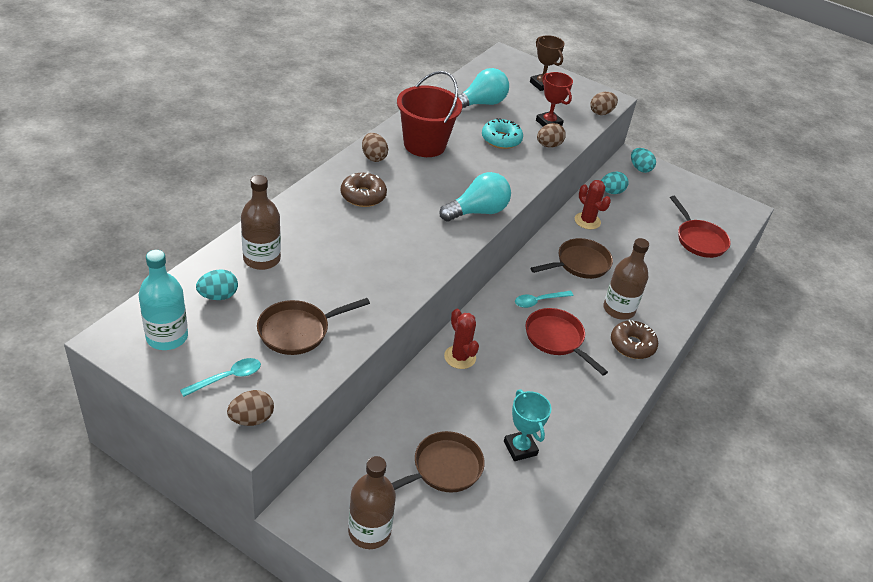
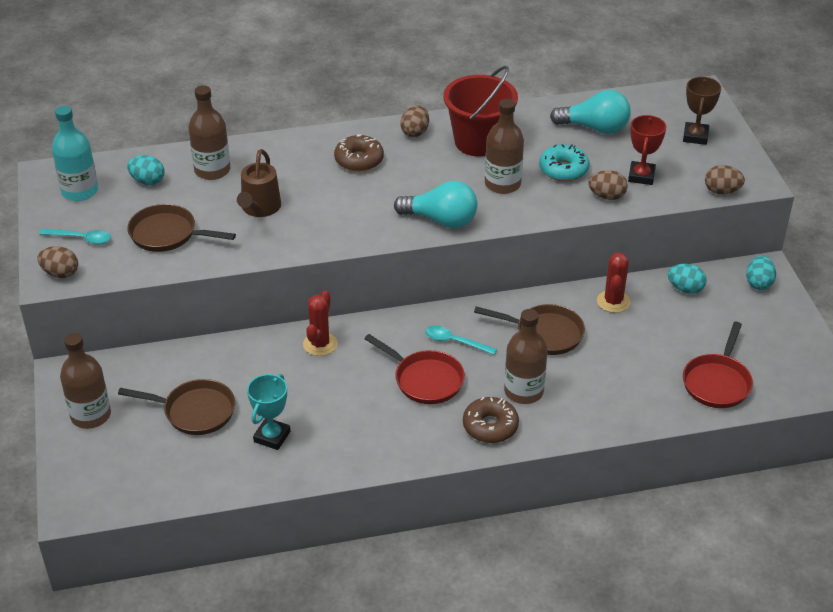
camera: 50 degrees right, 0 degrees up
red pan [526,308,608,376] -> red pan turned 120 degrees clockwise [364,334,465,404]
none -> brown watering can [237,149,281,217]
none -> brown bottle [485,99,524,194]

